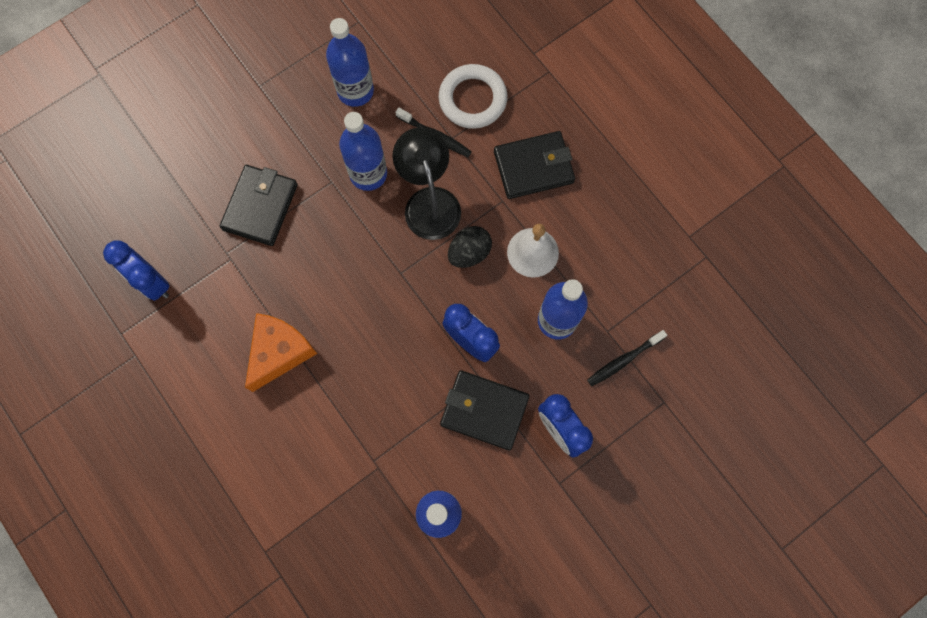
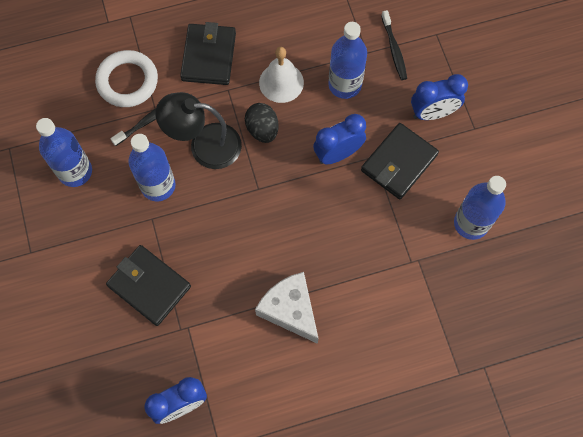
camera: 70 degrees left, 5 degrees down
orange cheese [245,313,317,392] -> white cheese [255,272,319,344]

